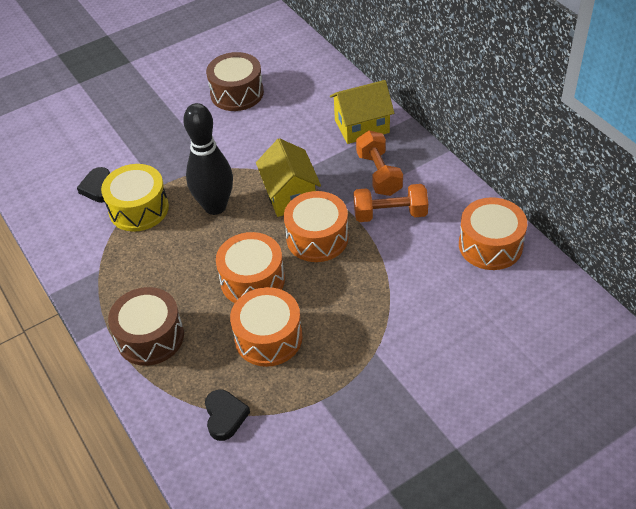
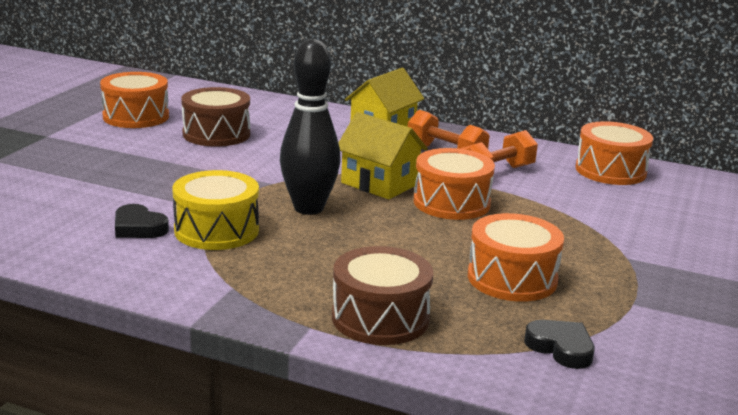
camera: 40 degrees left, 25 degrees down
orange drum [216,232,285,303] -> orange drum moved to [100,72,169,128]

